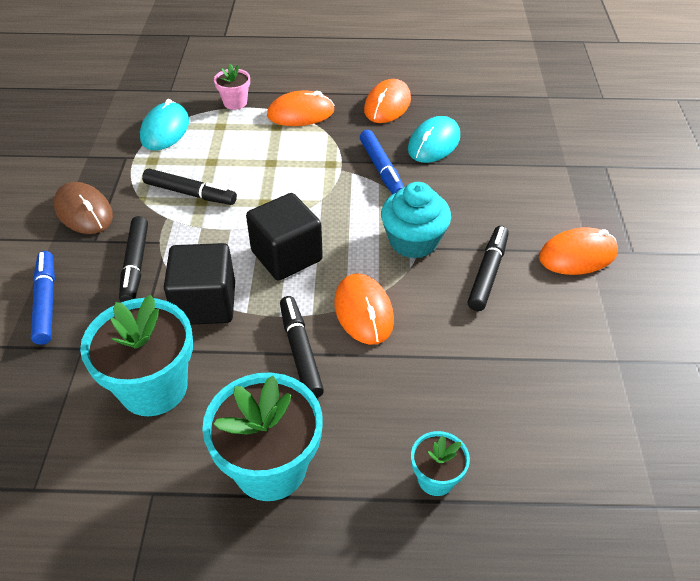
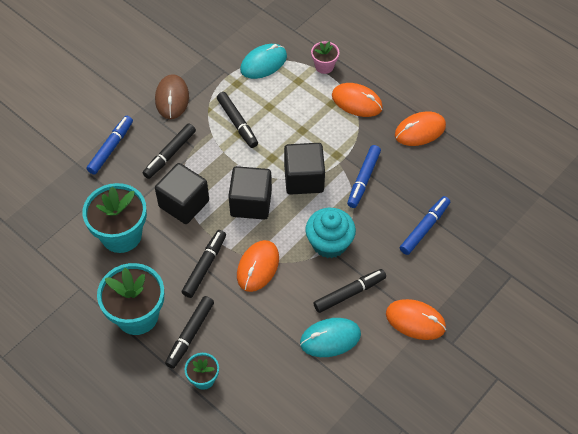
camera: 40 degrees right, 10 degrees up
turquoise mouse [408,116,460,163] -> turquoise mouse moved to [300,318,361,357]
none -> black marker [165,296,214,369]
none -> black cube [284,143,325,195]
none -> blue marker [400,196,450,255]

